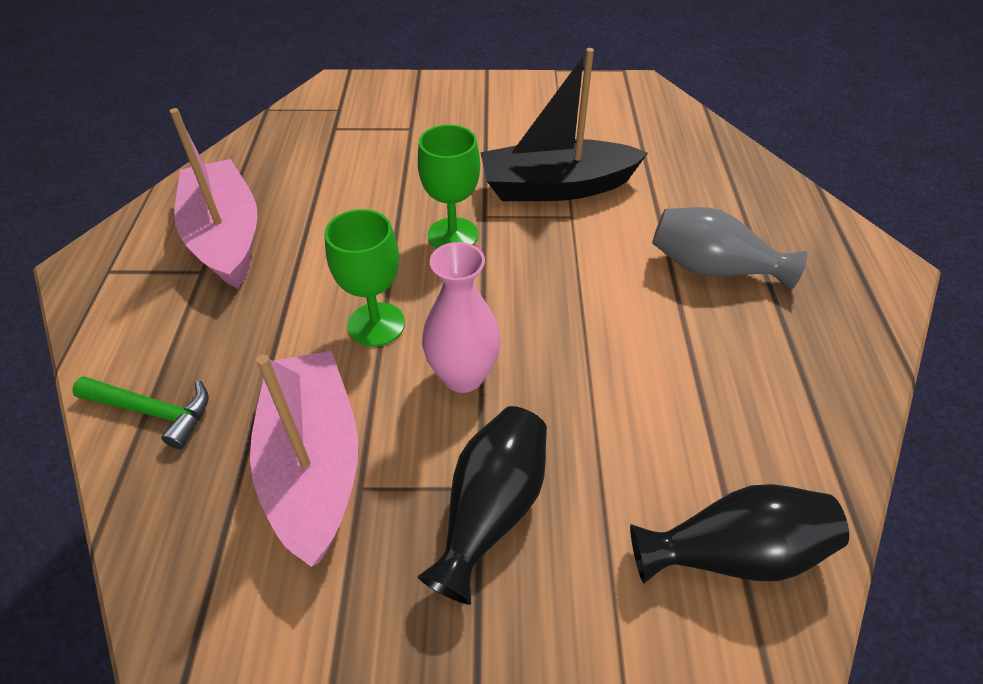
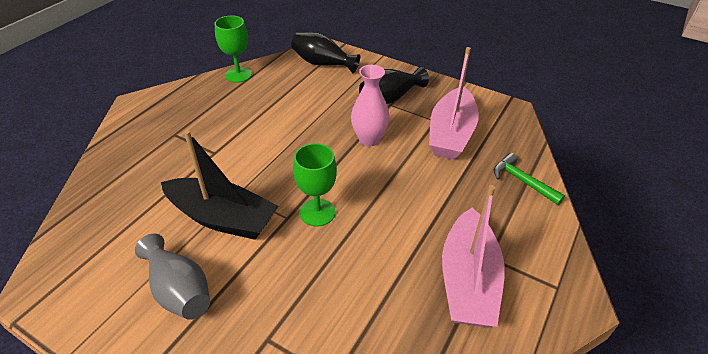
camera: 150 degrees left, 5 degrees down
green goblet [324,209,405,346] -> green goblet moved to [215,16,252,83]
grey vase [652,207,807,291] -> grey vase moved to [135,234,210,320]

